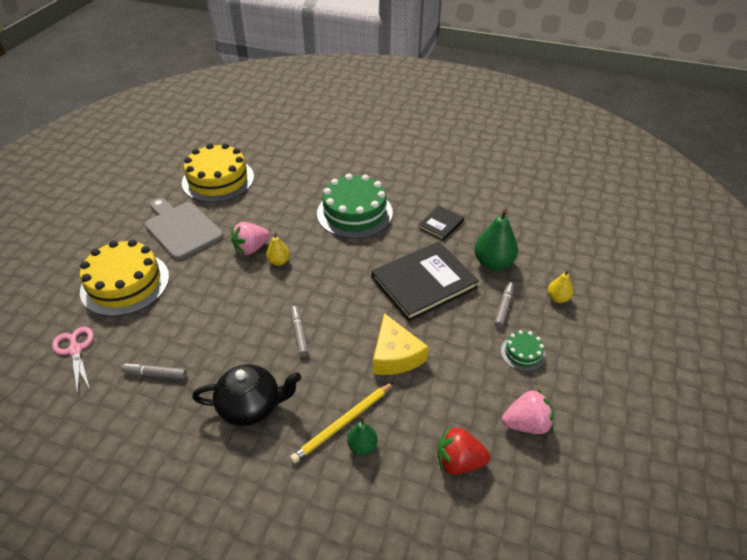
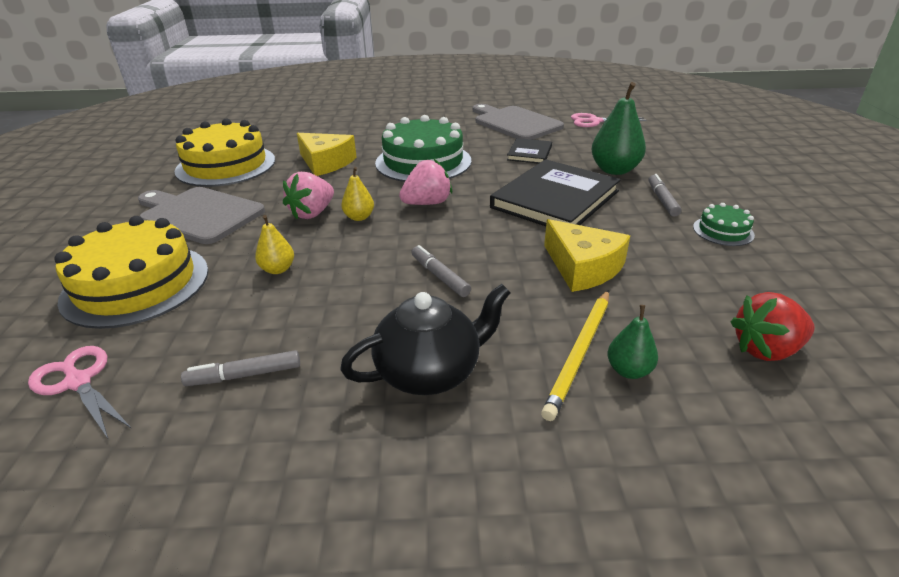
camera: 20 degrees left, 10 degrees down
pink strawberry [502,389,554,434] -> pink strawberry moved to [399,159,452,205]
yellow pear [548,270,573,303] -> yellow pear moved to [255,215,294,274]
none -> yellow cheese [297,133,357,176]
none -> grey cutting board [473,104,564,140]
none -> pink scissors [571,113,647,127]

